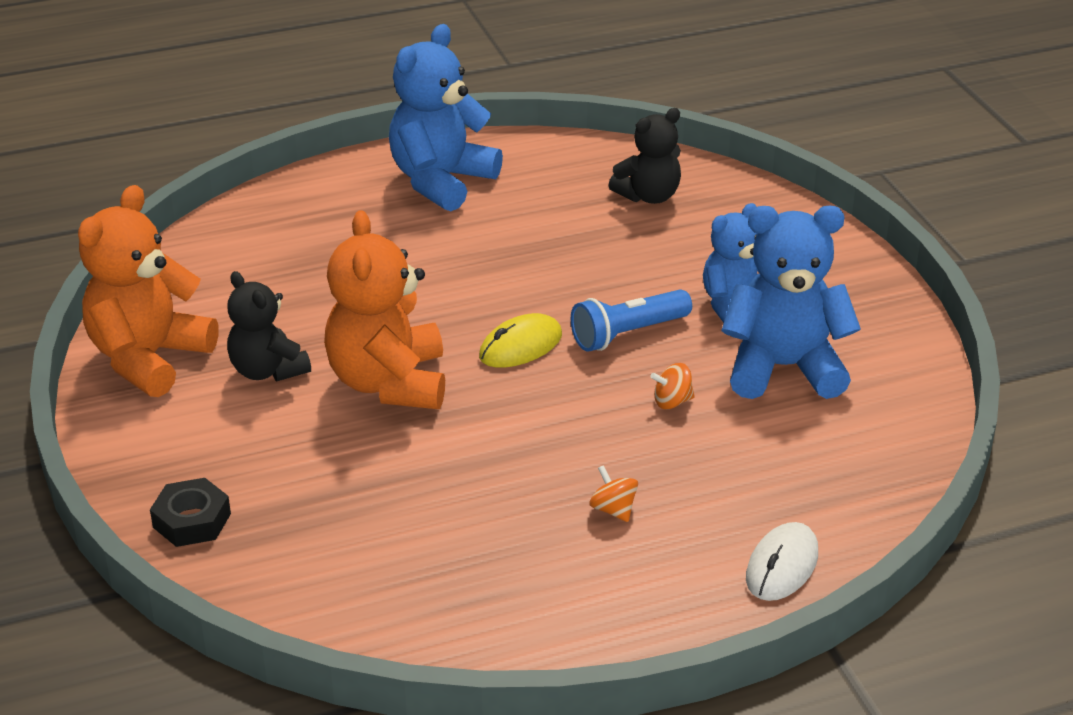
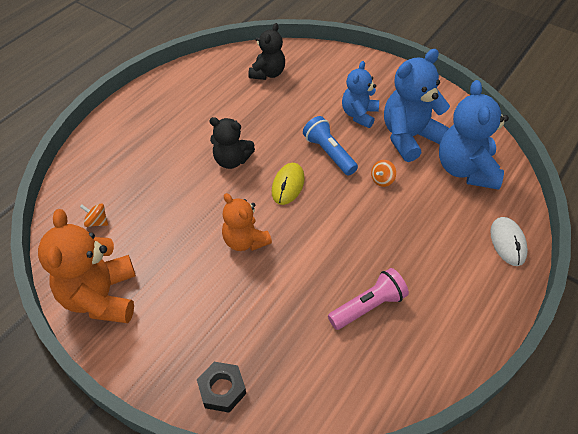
camera: 35 degrees left, 15 degrees up
black teddy bear [227,271,311,381] -> black teddy bear moved to [209,117,255,169]
orange teddy bear [324,210,445,409] -> orange teddy bear [222,193,272,251], size x0.63
blue teddy bear [389,24,503,211] -> blue teddy bear moved to [439,80,509,190]
blue flashlight [571,289,692,352] -> blue flashlight turned 120 degrees clockwise [303,116,358,176]
orange spinning top [589,465,638,522] -> orange spinning top moved to [80,204,108,227]
none -> pink flashlight [328,268,409,330]

